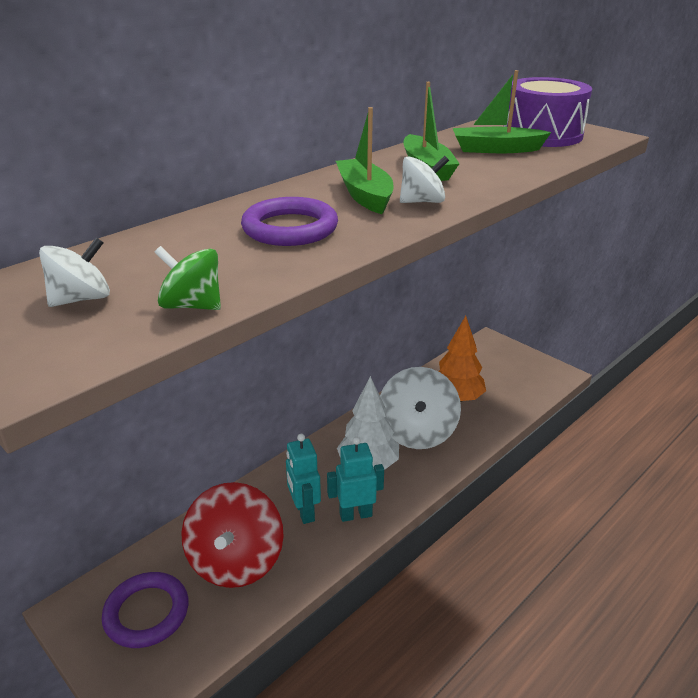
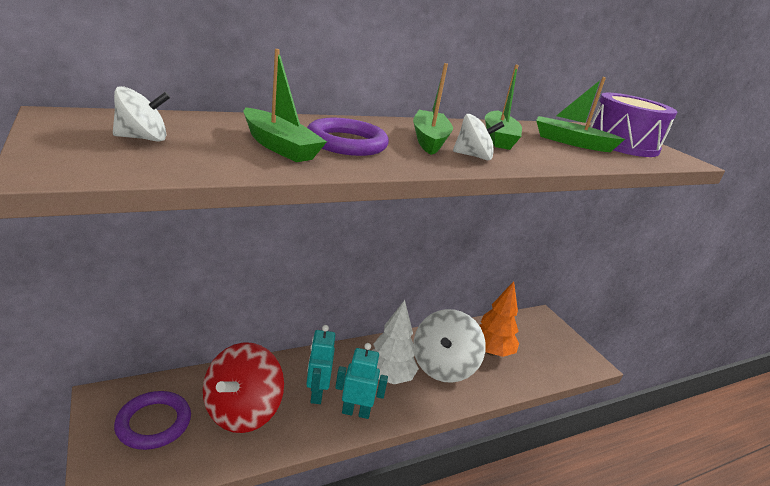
camera: 15 degrees right, 5 degrees down
green spinning top [155,246,221,310] -> none
none -> green boat [244,49,327,162]

